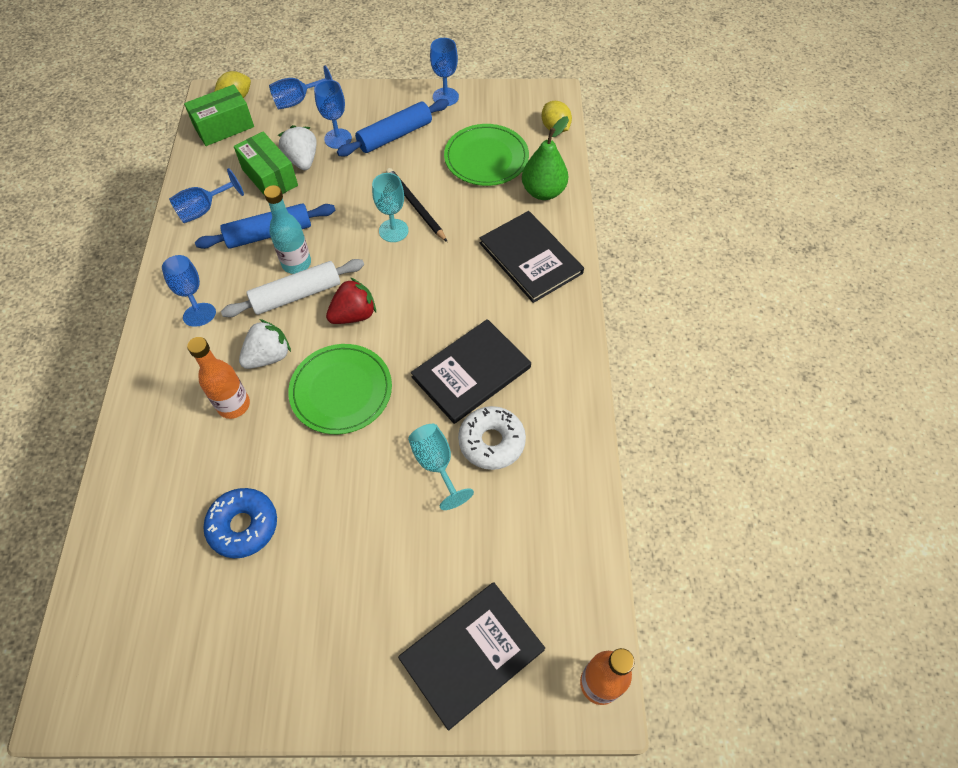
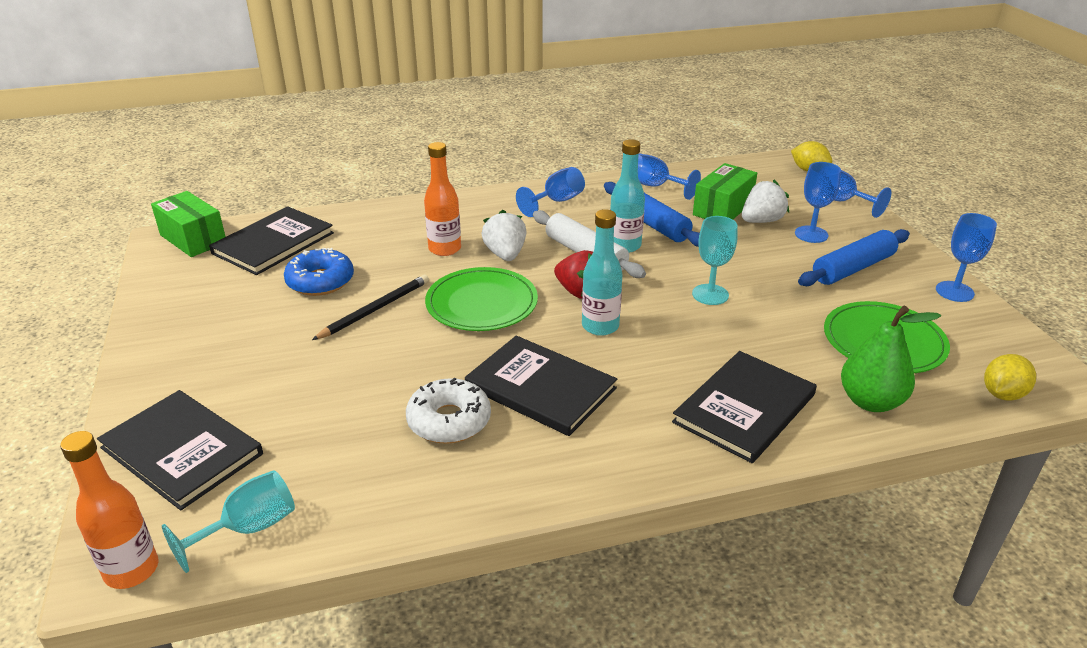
camera: 75 degrees right, 25 degrees down
green box [184,84,254,146] -> green box moved to [151,191,226,257]
white strawberry [239,319,291,369] -> white strawberry turned 135 degrees counterclockwise [481,210,526,261]
blue rolling pin [337,99,449,156] -> blue rolling pin turned 75 degrees counterclockwise [798,229,910,286]
black pencil [386,168,447,242] -> black pencil moved to [312,275,429,340]
turquoise goblet [408,424,474,510] -> turquoise goblet moved to [162,470,295,573]
none -> black book [209,206,334,275]
none -> turquoise bottle [582,209,623,336]

